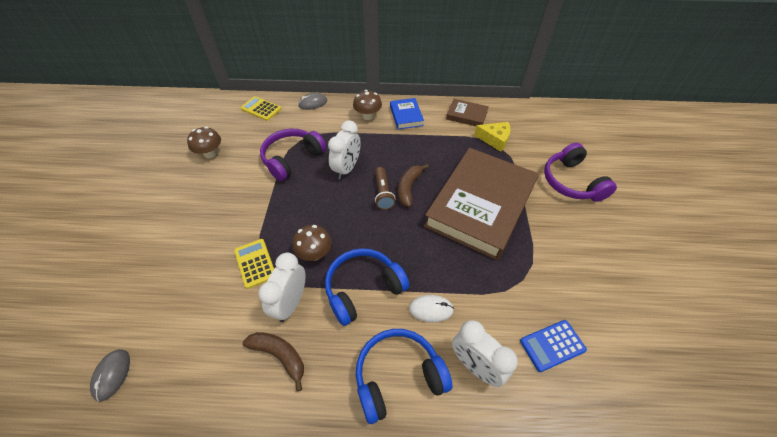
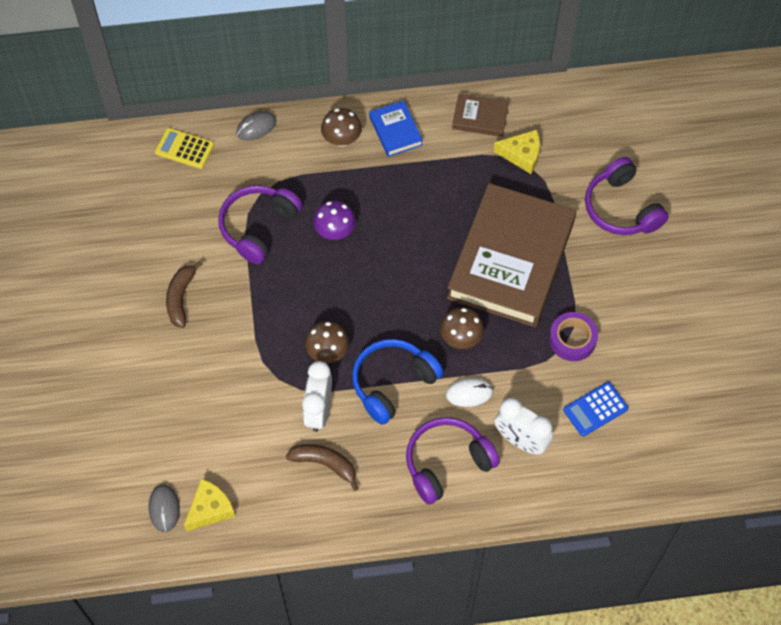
camera: 10 degrees left, 10 degrees up
brown mushroom [187,127,221,158] -> brown mushroom moved to [440,307,484,349]
yellow calculator [234,239,274,289] -> none
white clock [328,120,361,179] -> purple mushroom [313,201,356,240]
blue headphones [356,329,452,424] -> purple headphones [406,417,500,505]
brown flashlight [375,167,395,210] -> none
brown banana [398,164,429,207] -> brown banana moved to [166,260,203,328]
none -> yellow cheese [184,478,236,532]
none -> purple tape [549,312,598,361]

